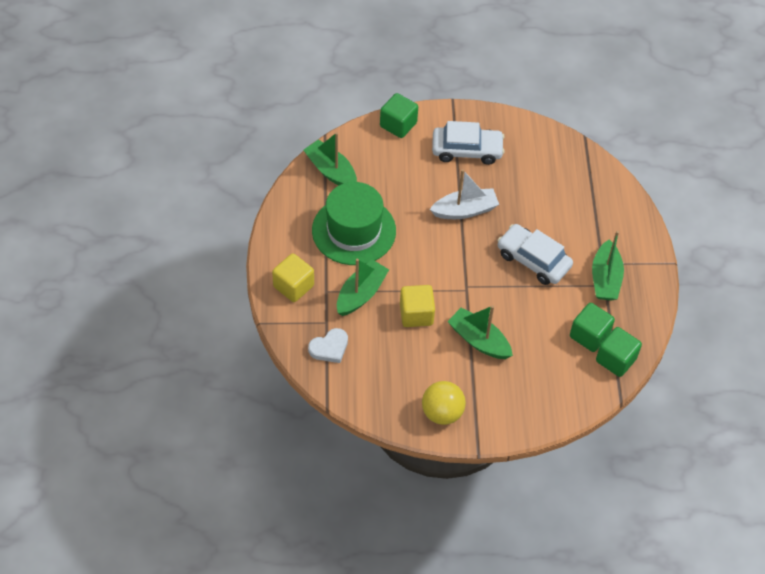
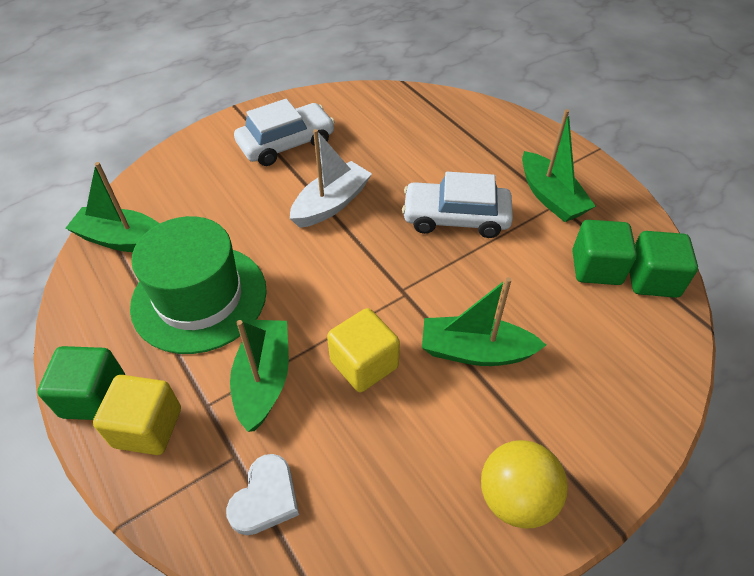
camera: 30 degrees left, 5 degrees down
green cube [380,93,418,138] -> green cube moved to [37,346,125,420]

